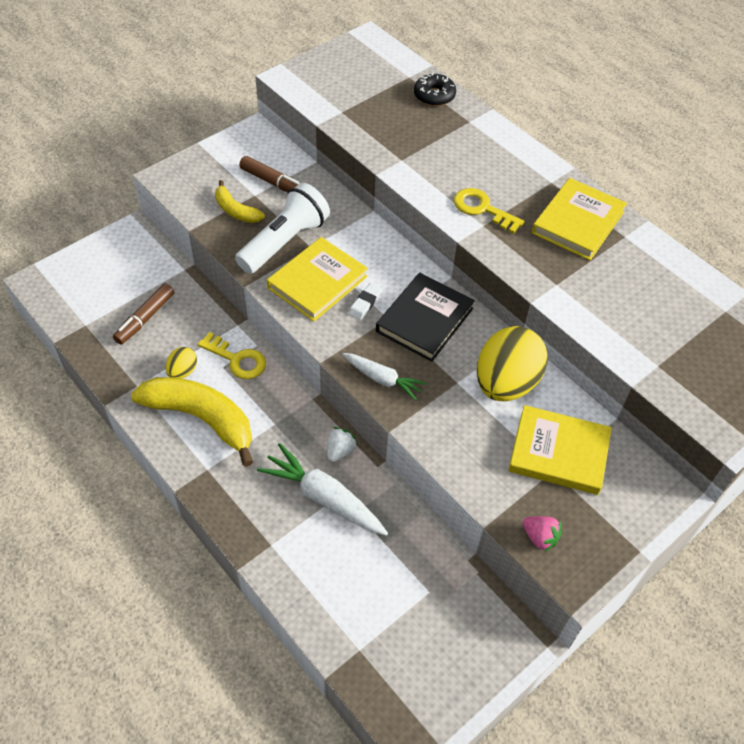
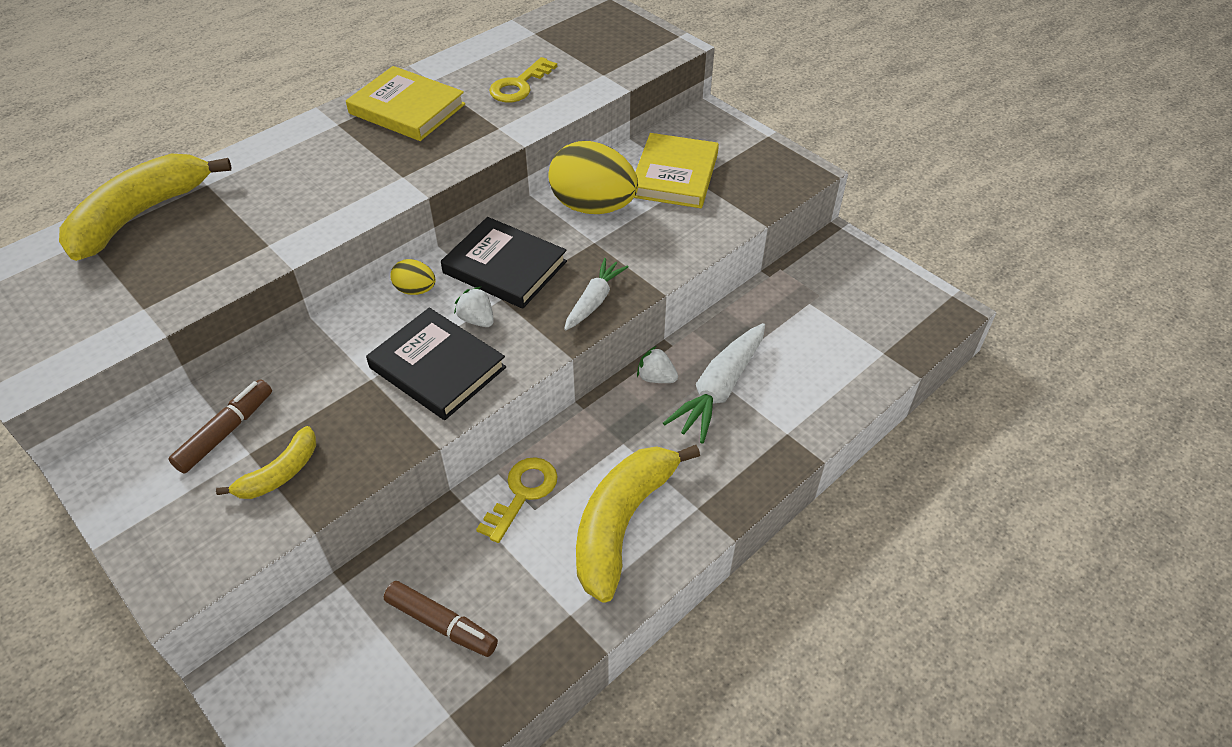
camera: 90 degrees left, 5 degrees down
yellow egg [166,347,197,379] -> yellow egg moved to [390,259,435,295]
white flashlight [235,183,330,274] -> none
yellow book [267,237,368,322] -> black book [366,308,506,420]
white eraser [348,283,382,320] -> white strawberry [454,287,494,327]
black donut [414,73,456,106] -> yellow banana [59,154,231,261]
yellow key [454,188,525,234] -> yellow key moved to [489,57,557,102]
pink strawberry [523,516,562,552] -> none

